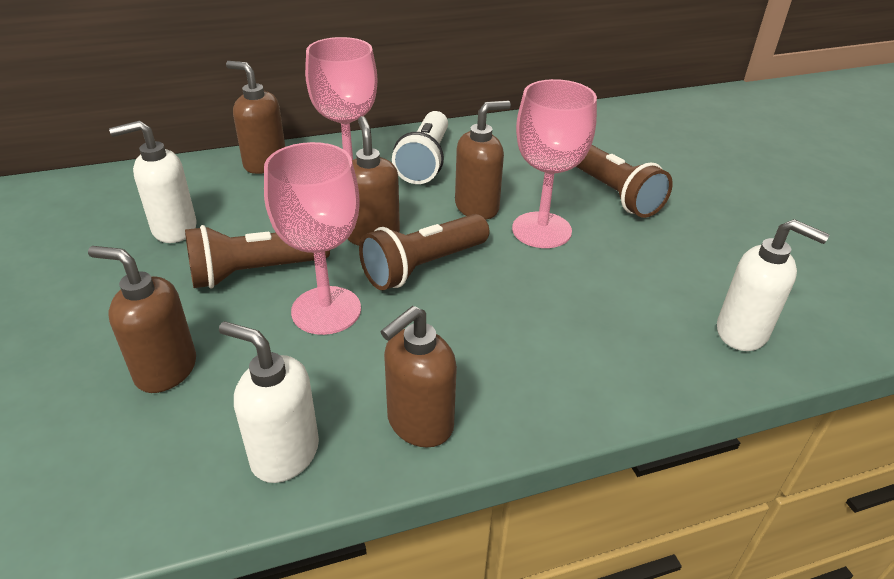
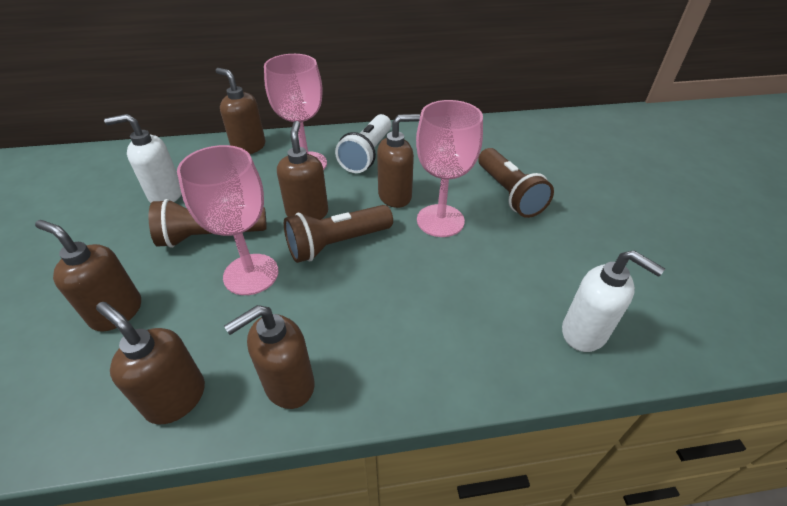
camera: 10 degrees right, 5 degrees up
white soap dispenser [219,321,319,483] -> brown soap dispenser [96,302,205,424]

